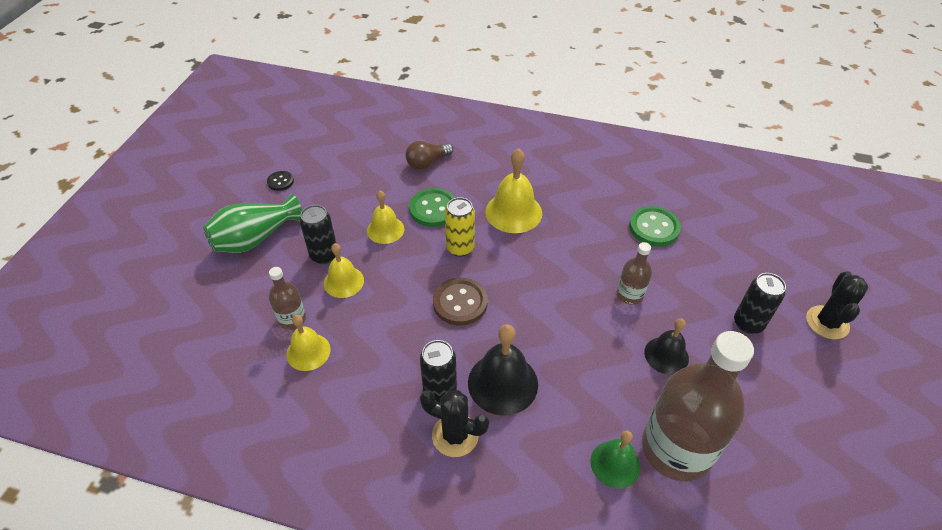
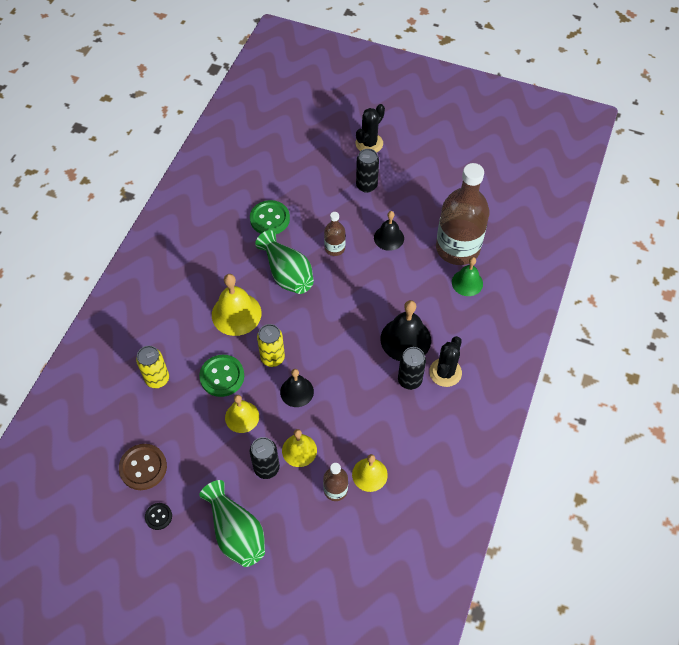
camera: 85 degrees left, 10 degrees up
brown light bulb [406,141,453,170] -> yellow can [136,346,169,388]
brown button [433,278,488,326] -> brown button moved to [119,444,167,490]
black cactus [806,271,868,339] -> black cactus turned 75 degrees counterclockwise [356,104,385,153]
none -> green vase [255,230,314,294]
none -> black bell [280,369,314,407]

